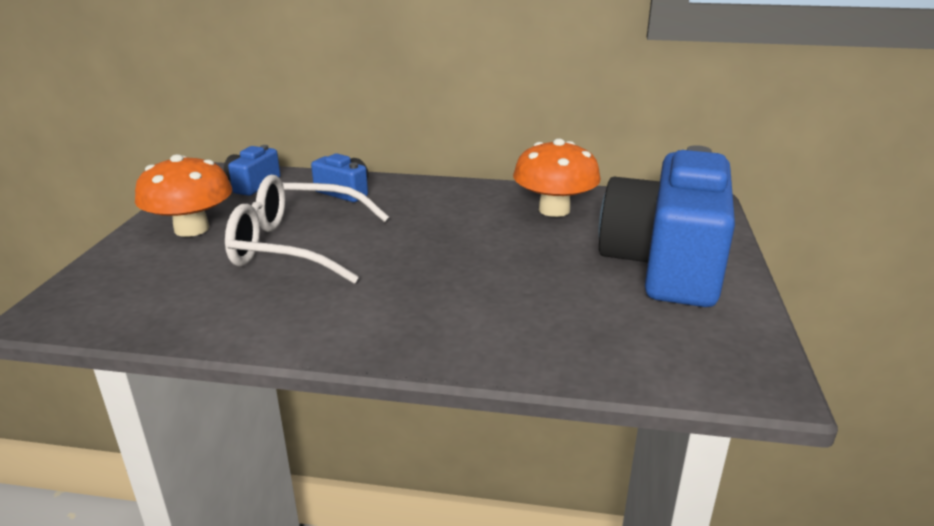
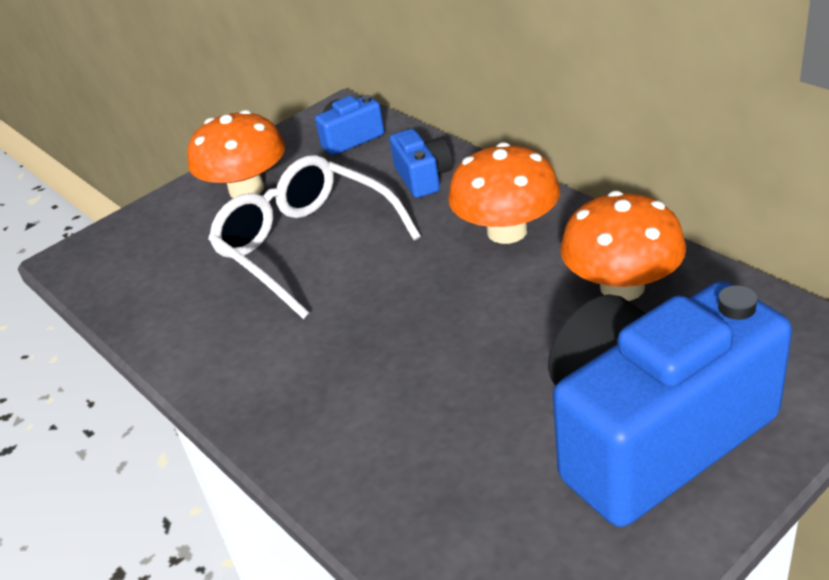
camera: 45 degrees right, 10 degrees up
none -> orange mushroom [448,142,560,244]

